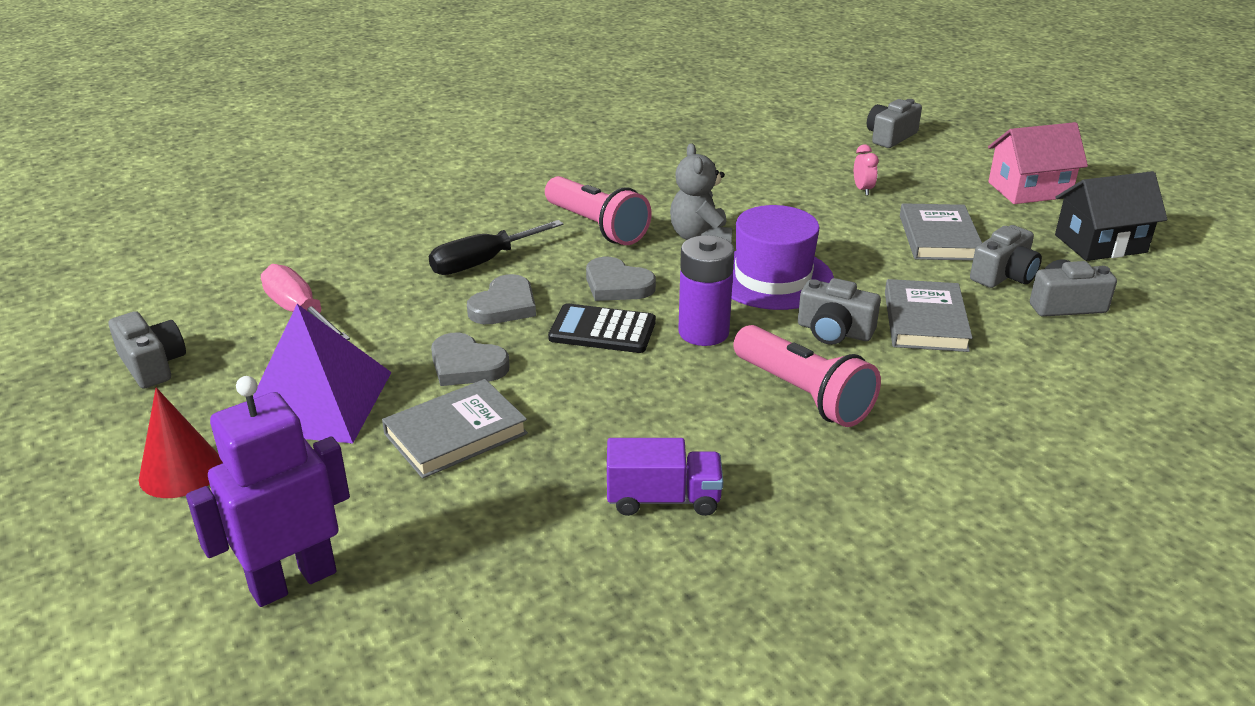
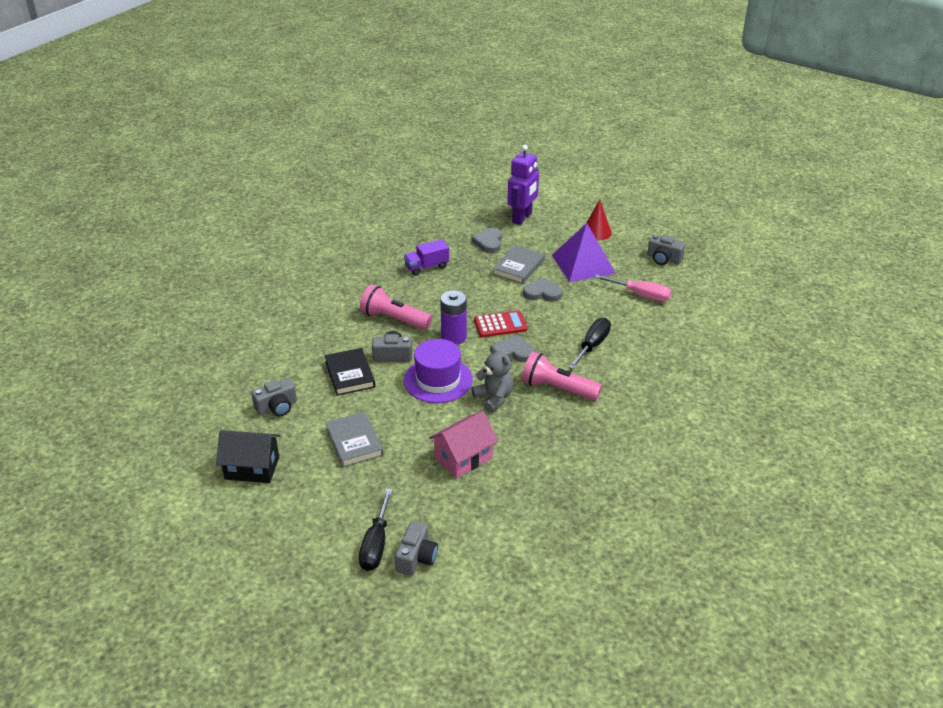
camera: 155 degrees right, 5 degrees up
grey heart [467,274,536,324] -> grey heart moved to [472,228,502,253]
black calculator [548,303,656,353] -> red calculator [474,310,527,337]
pink clock [854,144,879,196] -> none
grey book [885,279,973,352] -> black book [324,348,375,396]
grey camera [970,225,1042,288] -> none
pink house [988,122,1088,204] -> pink house moved to [429,411,498,478]
black house [1055,171,1168,261] -> black house turned 45 degrees clockwise [216,430,280,483]
none -> black screwdriver [359,488,392,571]

